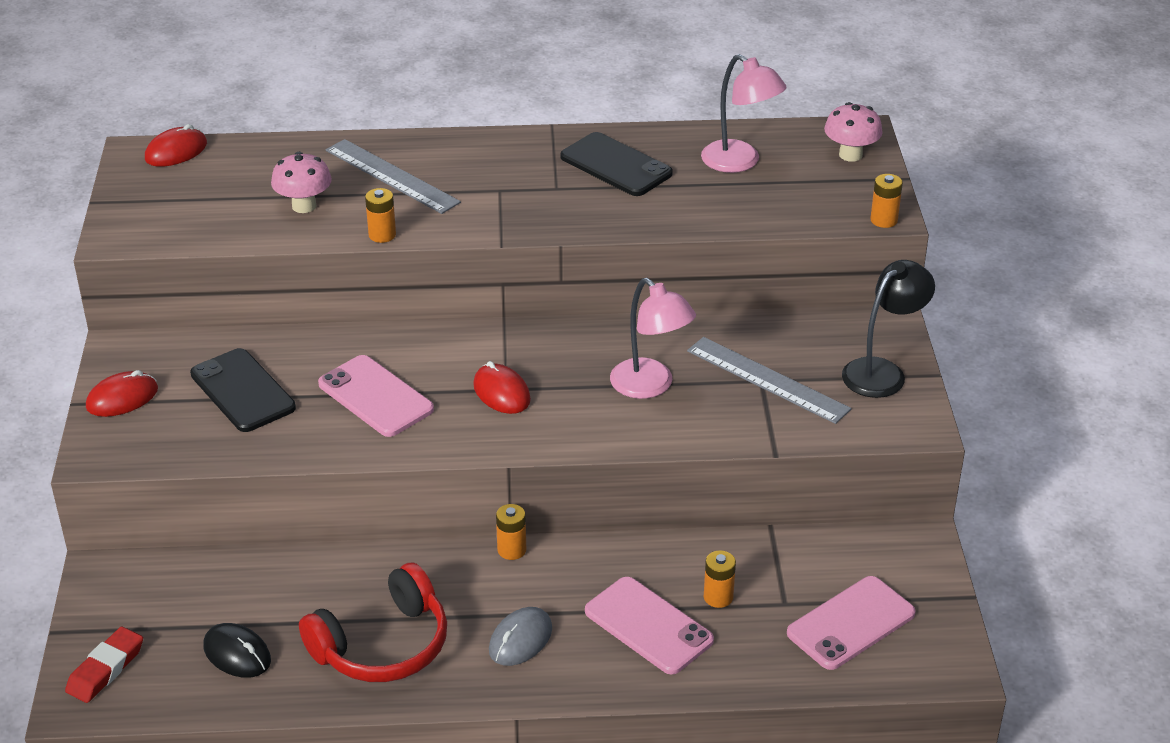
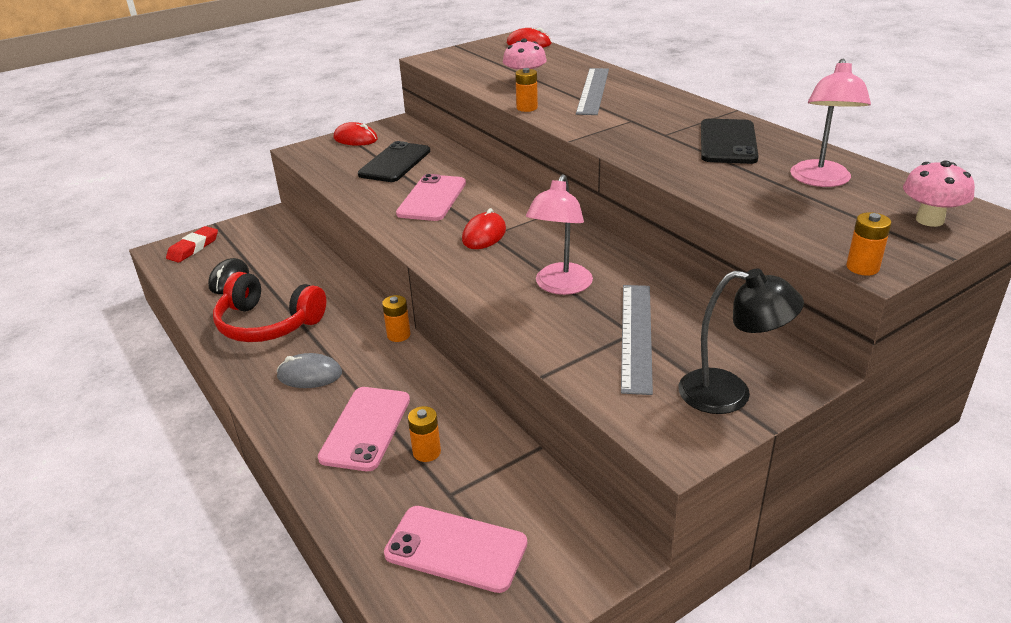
camera: 60 degrees right, 5 degrees down
red eraser [65,627,143,703] -> red eraser turned 60 degrees counterclockwise [166,226,218,263]

